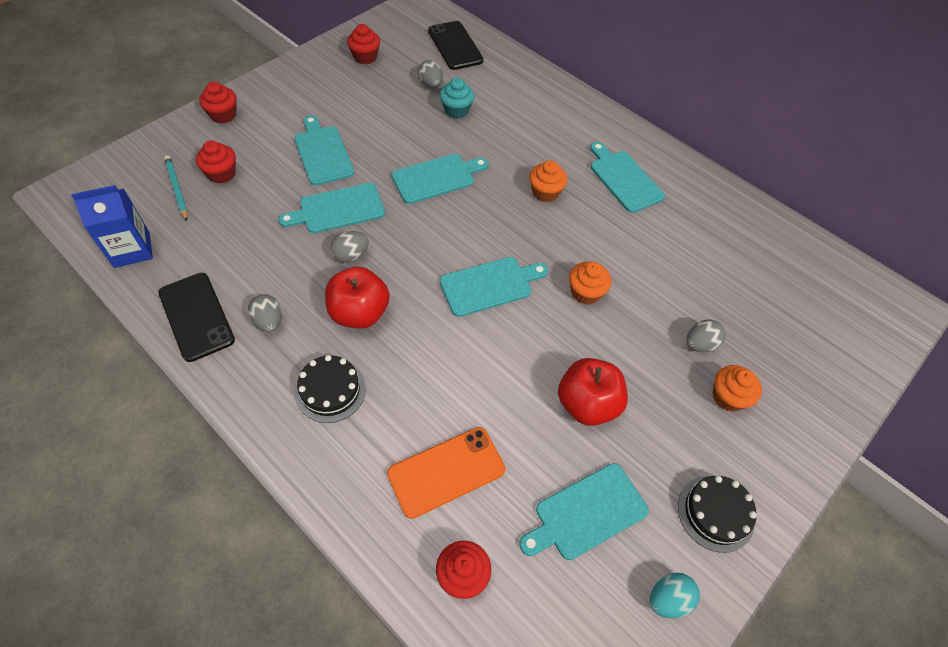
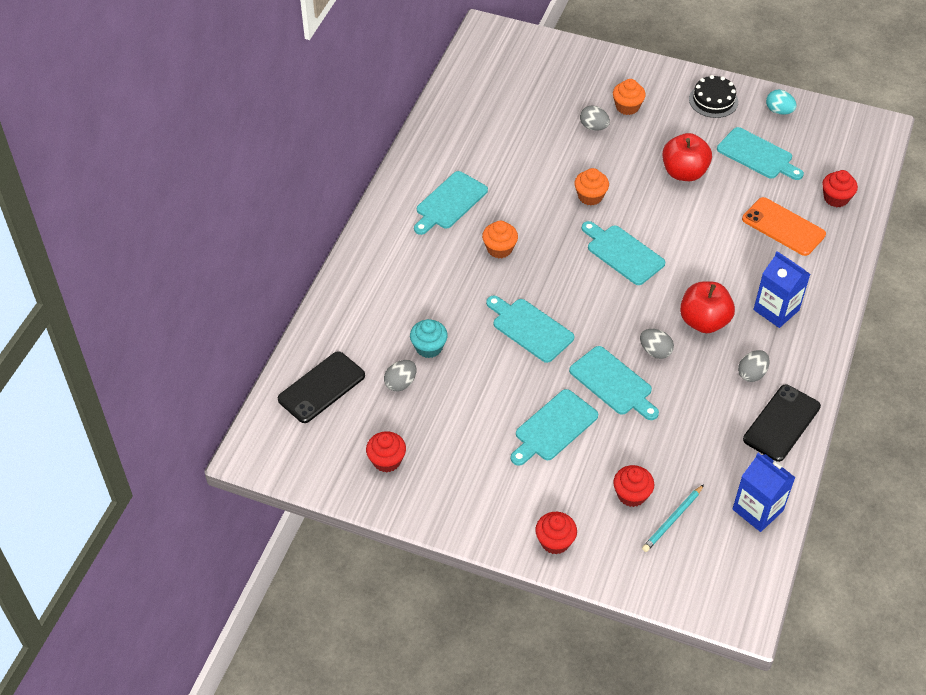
camera: 110 degrees left, 5 degrees down
black cake [295,355,366,423] -> blue carton [753,251,810,328]

